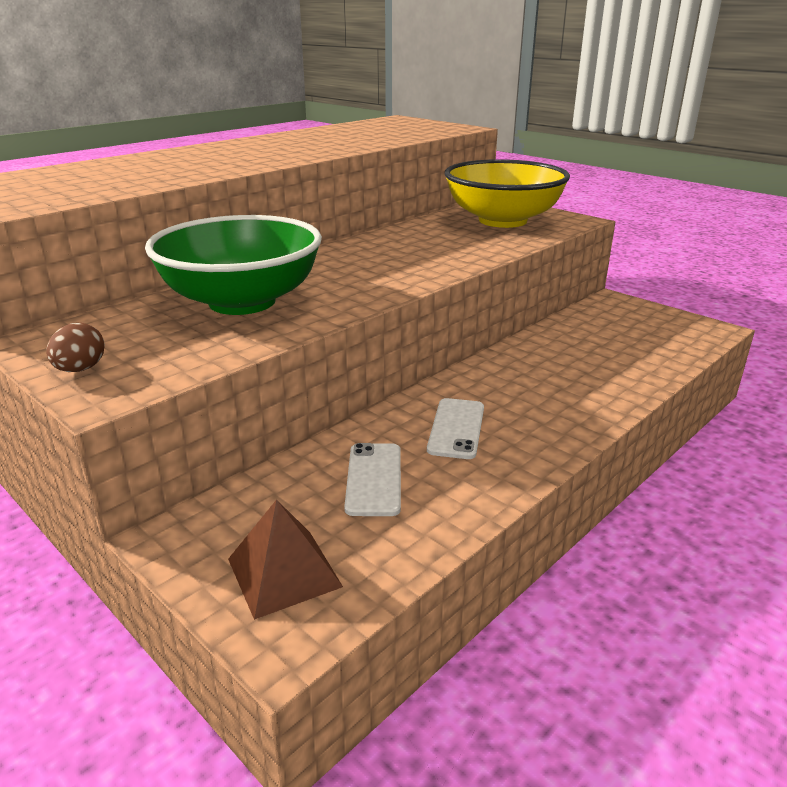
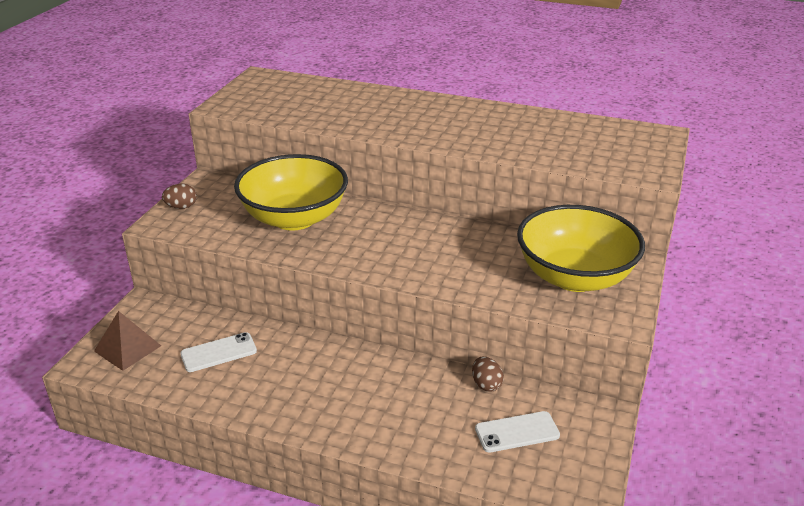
camera: 65 degrees right, 5 degrees up
green bowl [145,215,322,315] -> yellow bowl [234,154,348,231]
white phone [427,398,484,459] -> white phone moved to [475,411,560,452]
none -> brown egg [472,357,504,392]

